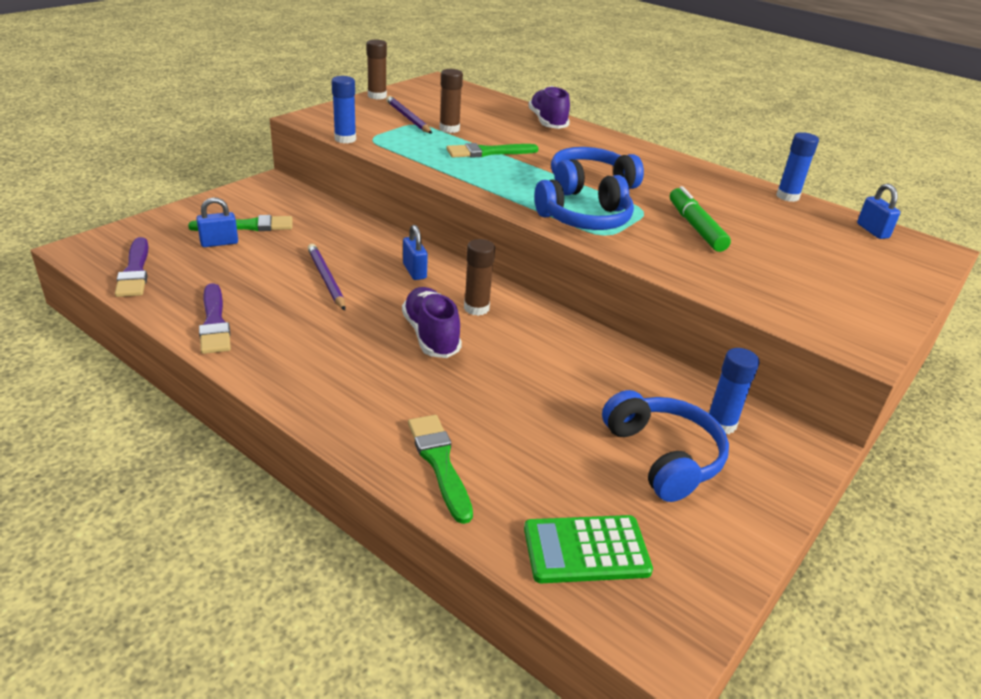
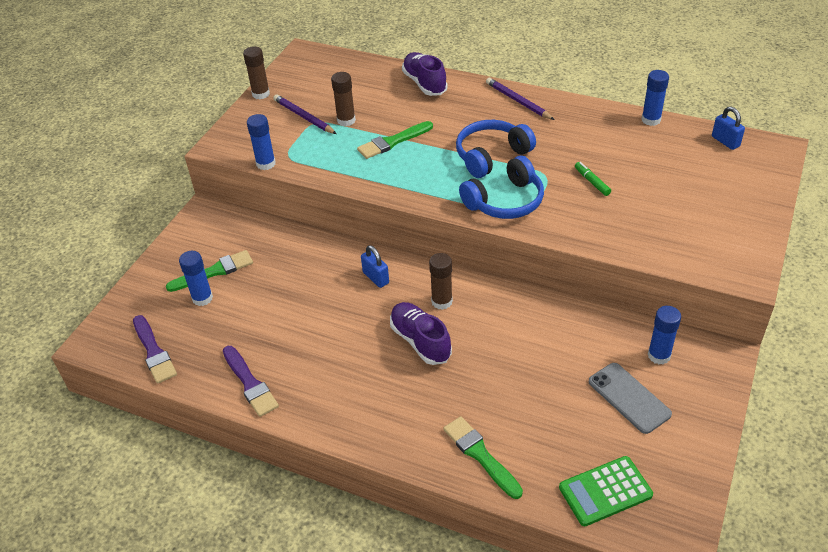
camera: 10 degrees left, 10 degrees up
blue padlock [196,197,238,247] -> blue glue stick [179,251,213,306]
purple pencil [308,244,345,311] -> purple pencil moved to [486,78,554,120]
blue headphones [602,390,729,502] -> grey phone [589,363,672,434]
green marker [670,186,731,252] -> green marker [575,162,611,196], size x0.57

